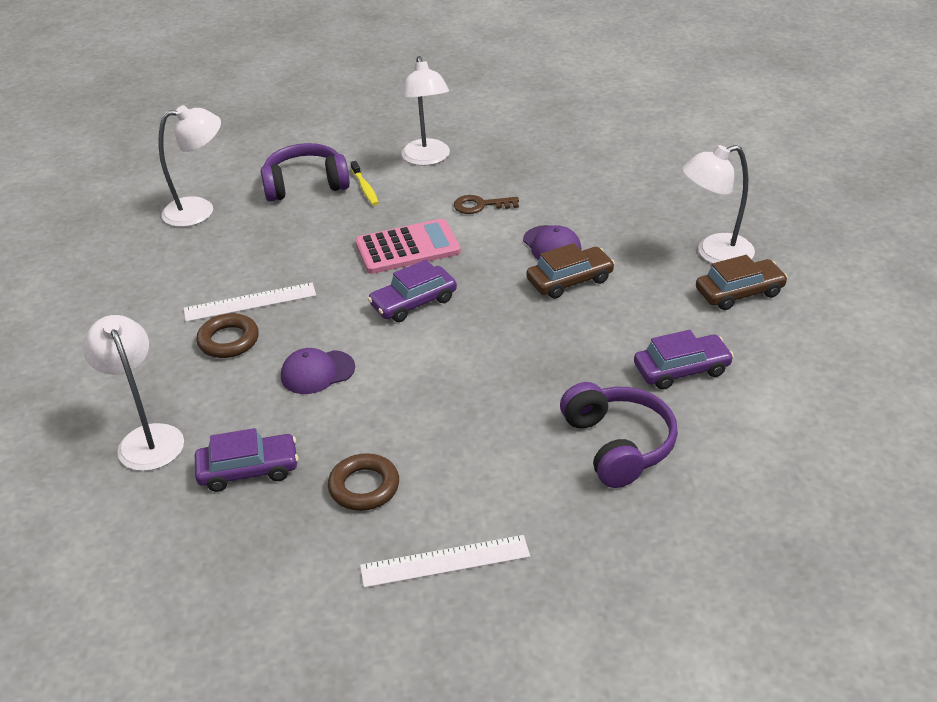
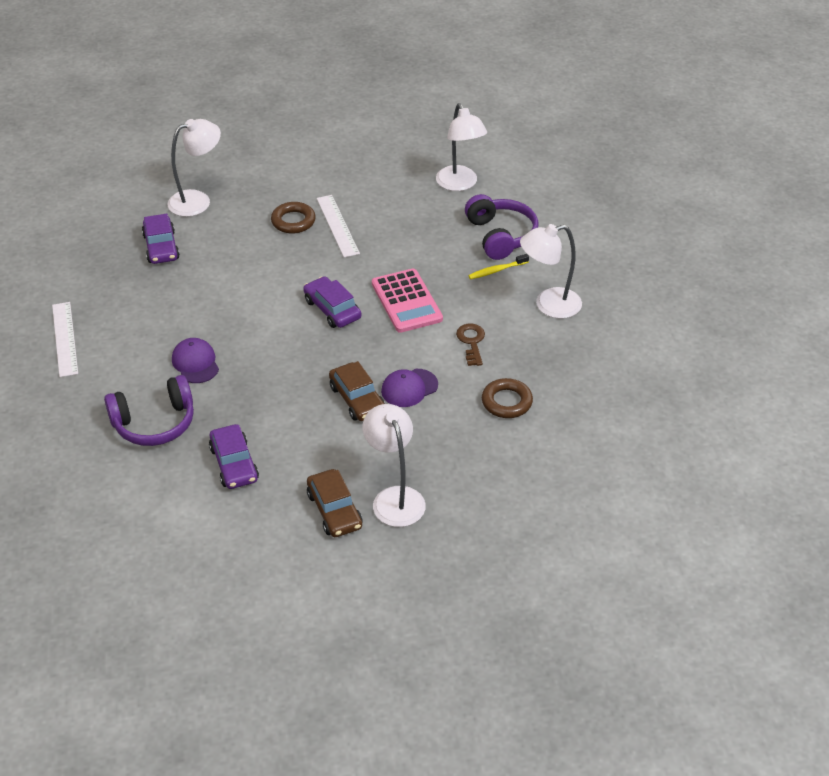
camera: 85 degrees right, 5 degrees up
purple cap [281,348,355,394] -> purple cap moved to [172,338,219,383]
brown ring [328,453,399,511] -> brown ring moved to [482,378,533,418]

